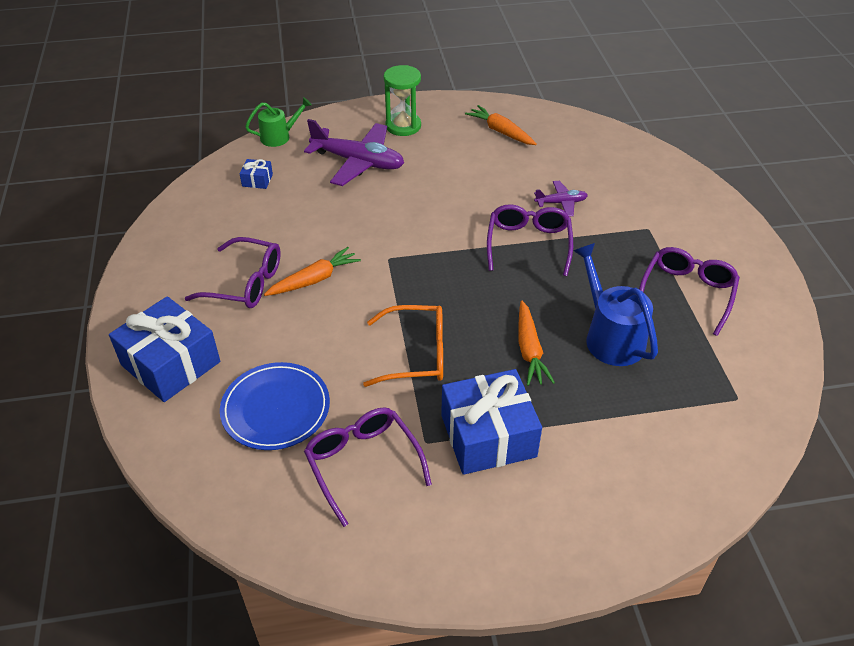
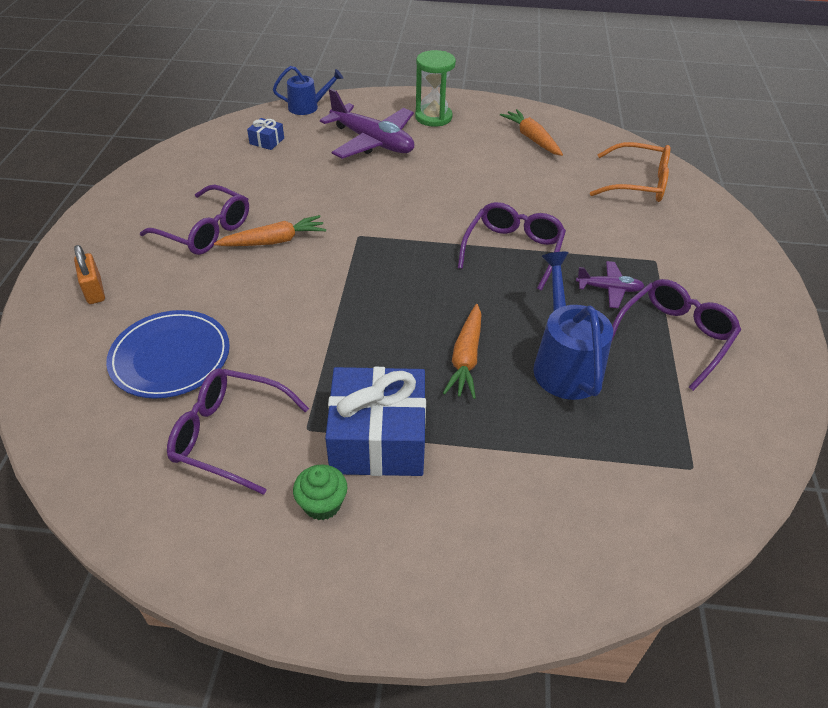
camera: 15 degrees right, 0 degrees up
blue gift [109,296,220,402] -> orange padlock [74,245,105,304]
green watering can [245,97,312,147] -> blue watering can [273,66,343,115]
purple glasses [304,407,432,527] -> purple glasses turned 60 degrees counterclockwise [167,368,309,495]
orange glasses [363,305,443,387] -> orange glasses moved to [590,142,670,202]
purple plane [534,181,588,217] -> purple plane moved to [576,261,645,308]
none -> green cupcake [293,464,347,520]

